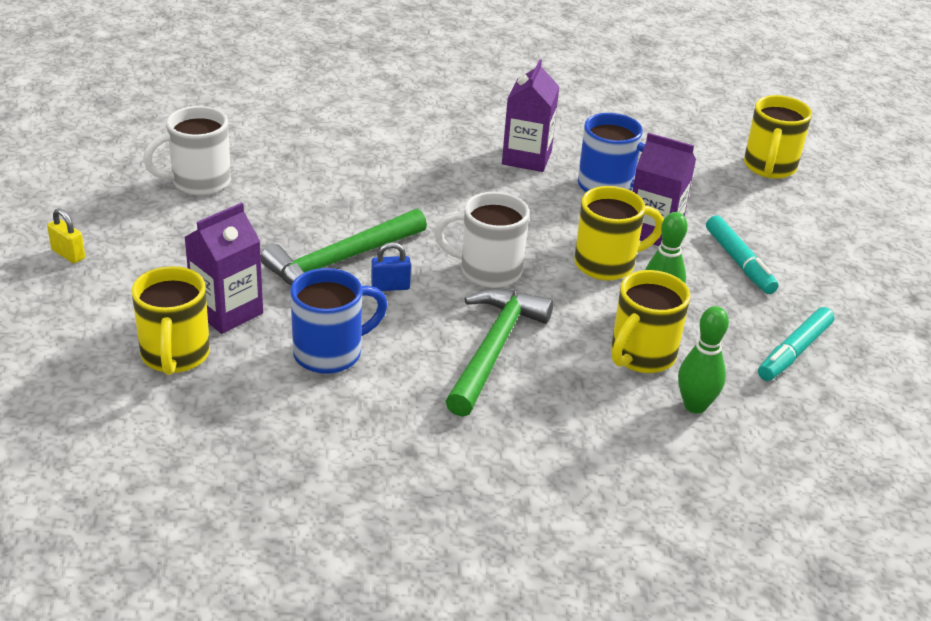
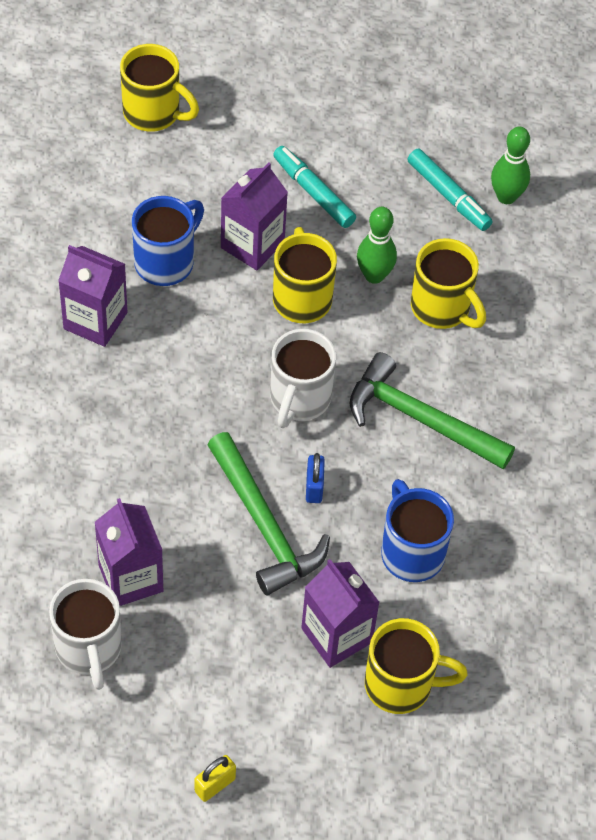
camera: 80 degrees left, 20 degrees up
green bowling pin [678,306,729,413] -> green bowling pin moved to [491,127,530,204]
turquoise marker [706,216,779,294] -> turquoise marker turned 120 degrees counterclockwise [273,146,356,228]
none -> purple carton [95,498,163,606]

